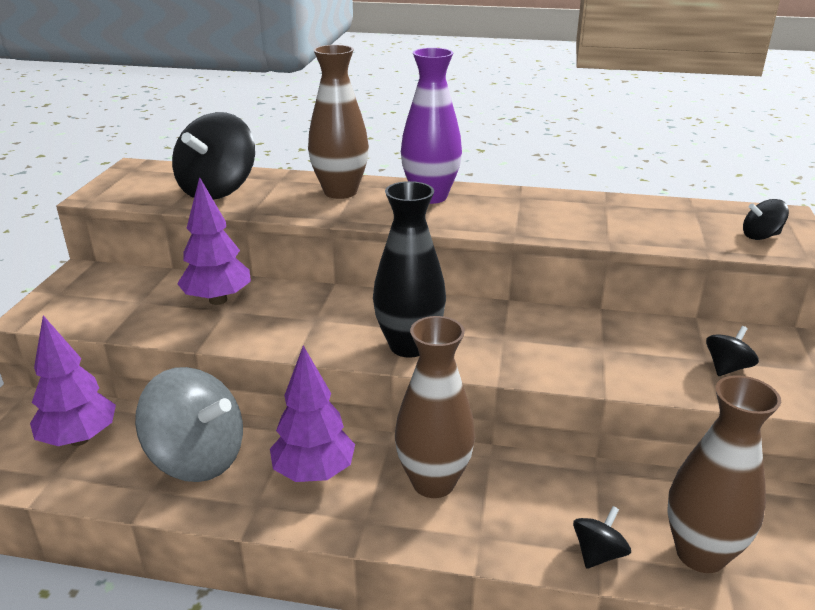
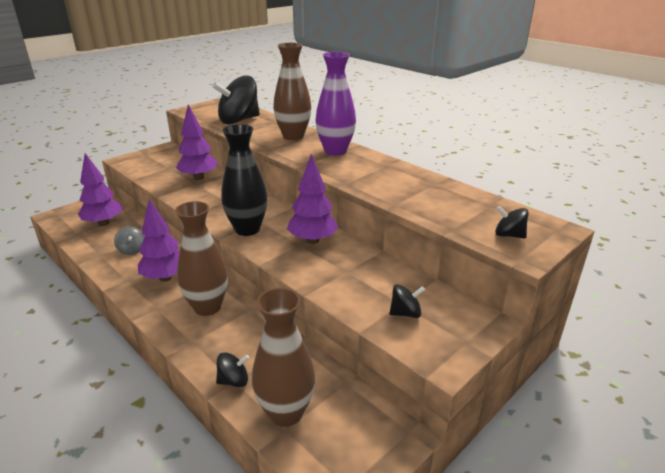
camera: 35 degrees right, 0 degrees up
grey spinning top [135,367,243,482] -> grey spinning top [114,226,145,255], size x0.46
none -> purple tree [287,154,339,244]

